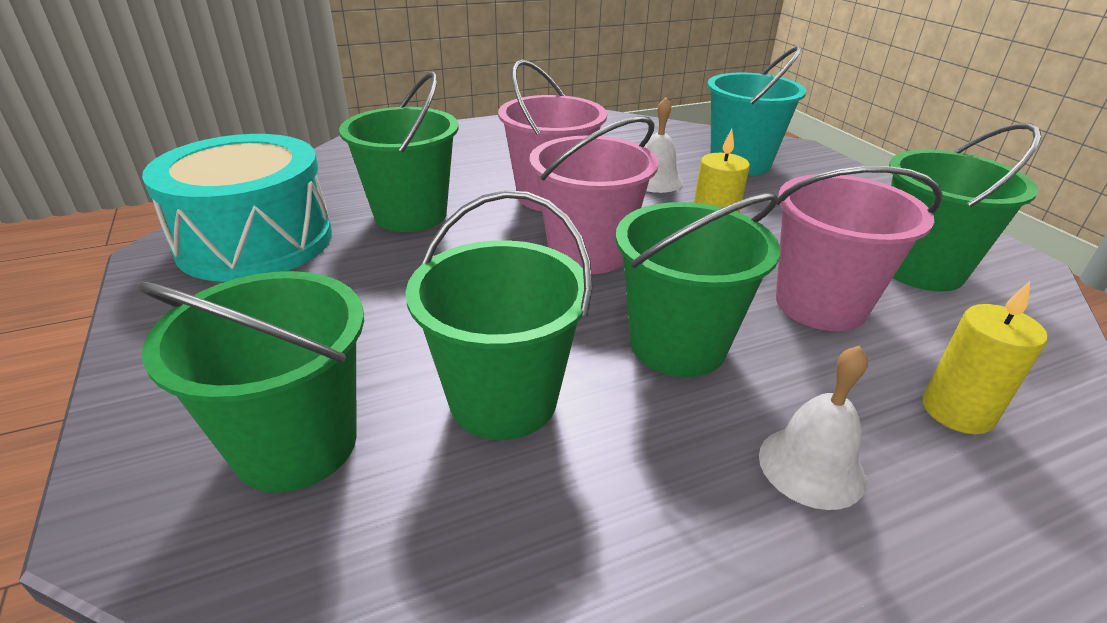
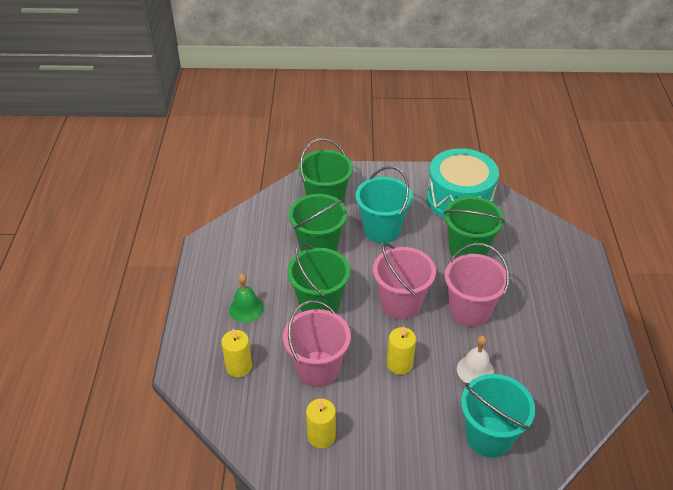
camera: 115 degrees right, 10 degrees up
white bell [759,345,868,510] -> green bell [229,274,264,323]
green bucket [889,123,1042,292] -> yellow candle [306,399,336,448]
none -> turquoise bucket [356,166,413,243]

